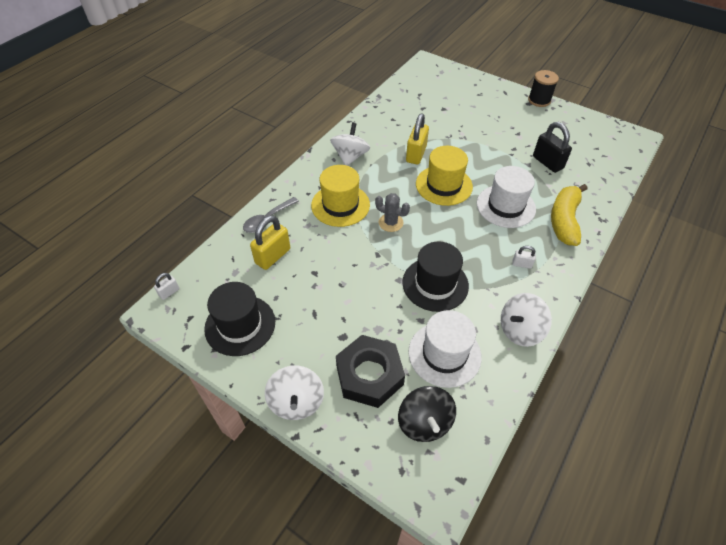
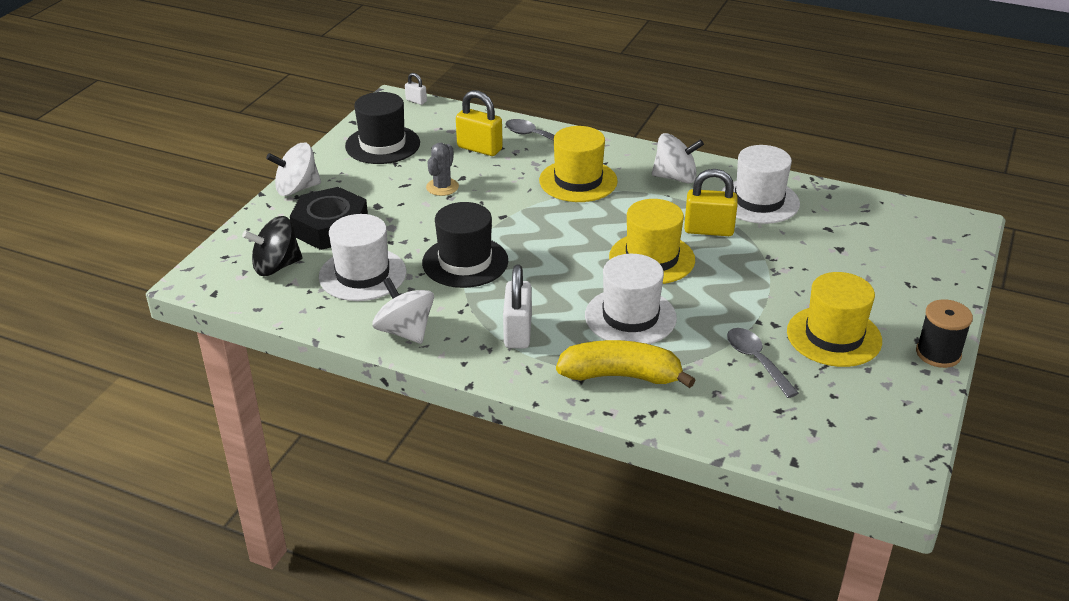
camera: 80 degrees right, 15 degrees down
grey cactus [375,193,410,232] -> grey cactus moved to [426,143,459,196]
white padlock [512,246,536,269] -> white padlock [503,264,532,349], size x1.95
black padlock [533,122,572,173] -> grey spoon [727,328,799,398]
none -> white hat [721,145,800,224]
none -> yellow hat [787,272,882,367]

